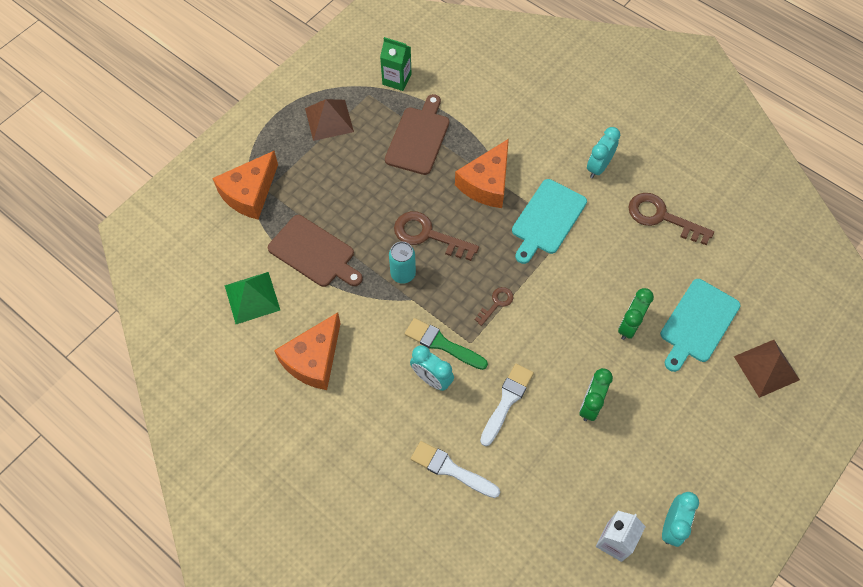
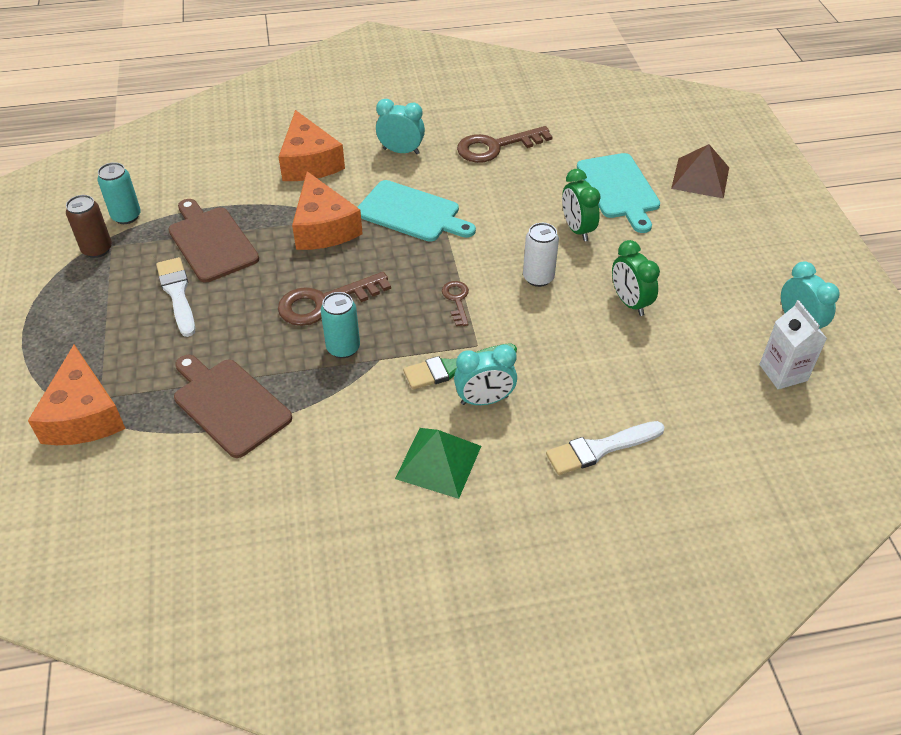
camera: 50 degrees left, 15 degrees down
green pyramid [225,272,280,324] -> green pyramid moved to [395,428,481,499]
brown cutting board [268,215,363,287] -> brown cutting board turned 120 degrees counterclockwise [174,355,292,458]
orange cheese [274,312,341,390] -> orange cheese moved to [279,110,345,181]
brown pyramid [305,99,354,141] -> none
green carton [380,37,412,91] -> turquoise can [97,162,141,224]
white brush [480,363,534,446] -> white brush moved to [156,257,195,337]
turquoise cutting board [512,179,587,264] -> turquoise cutting board turned 45 degrees counterclockwise [357,180,476,242]
turquoise clock [587,127,620,178] -> turquoise clock turned 120 degrees clockwise [376,99,425,155]
none -> brown can [66,195,112,258]
none -> white can [523,223,559,287]

